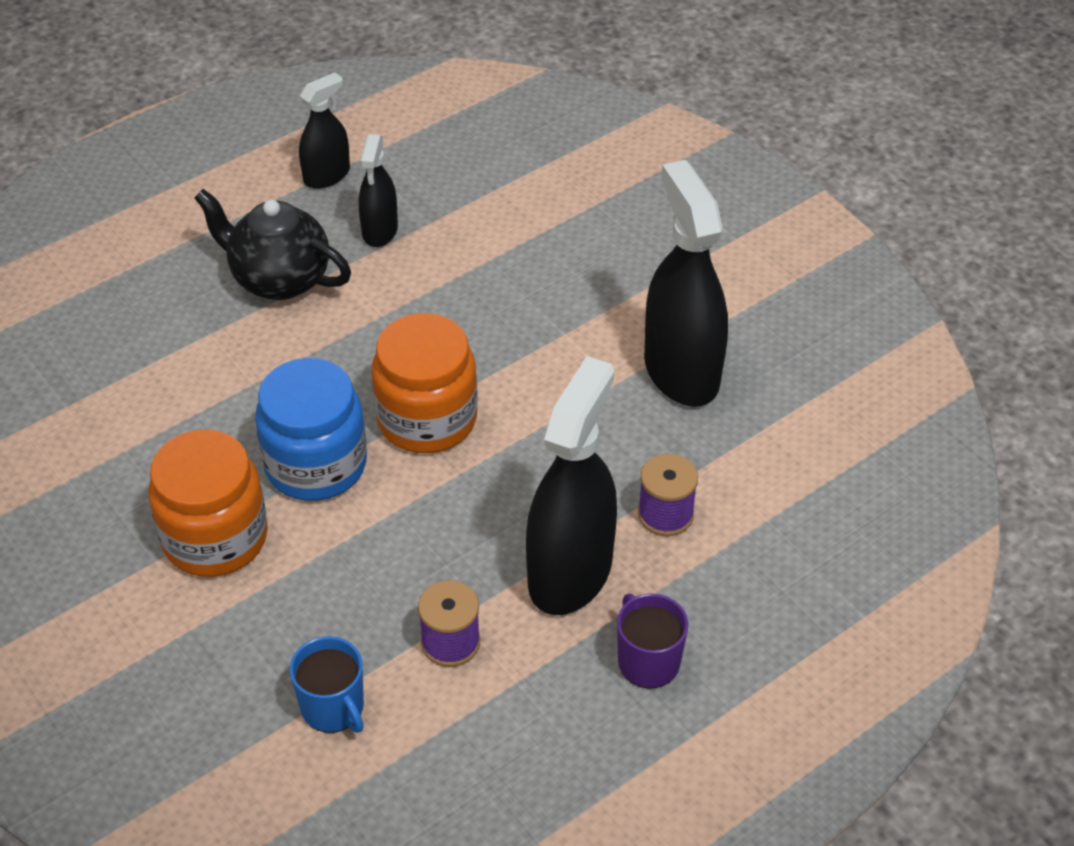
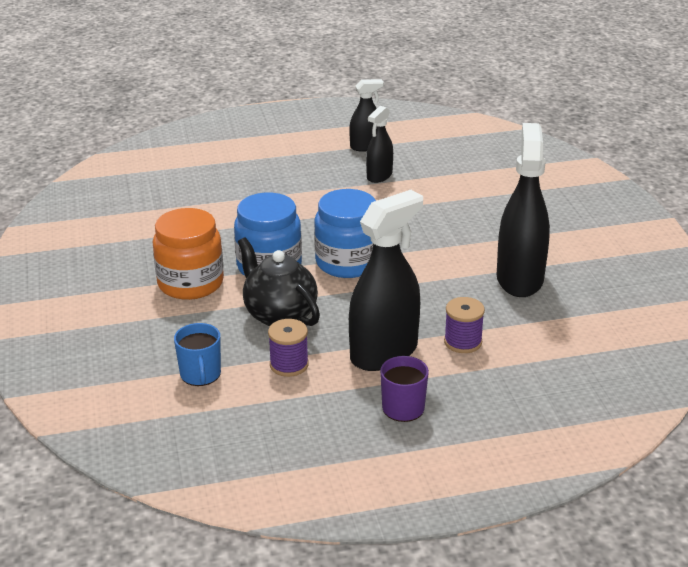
camera: 25 degrees right, 15 degrees down
black teapot [195,189,351,300] -> black teapot moved to [238,237,320,327]
orange jar [372,313,478,453] -> blue jar [314,189,376,278]

